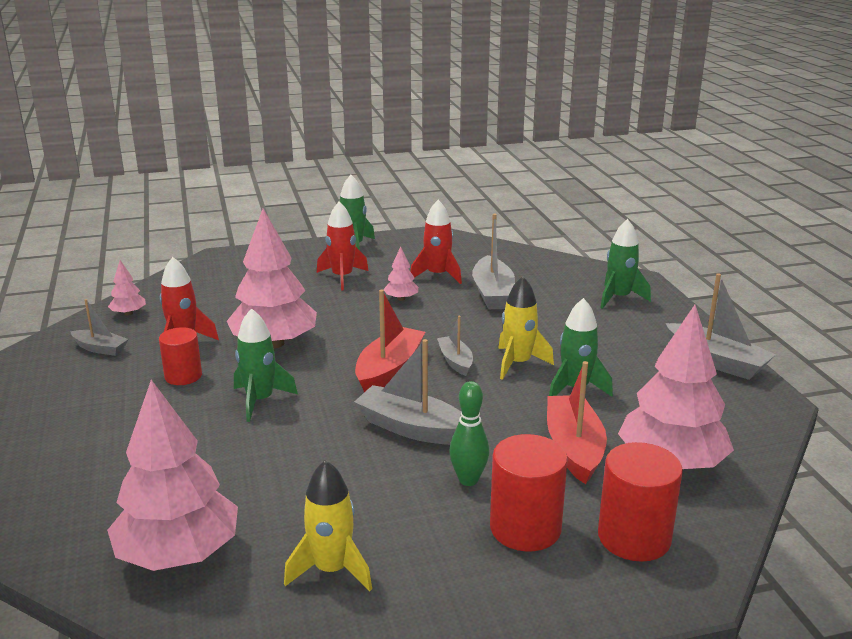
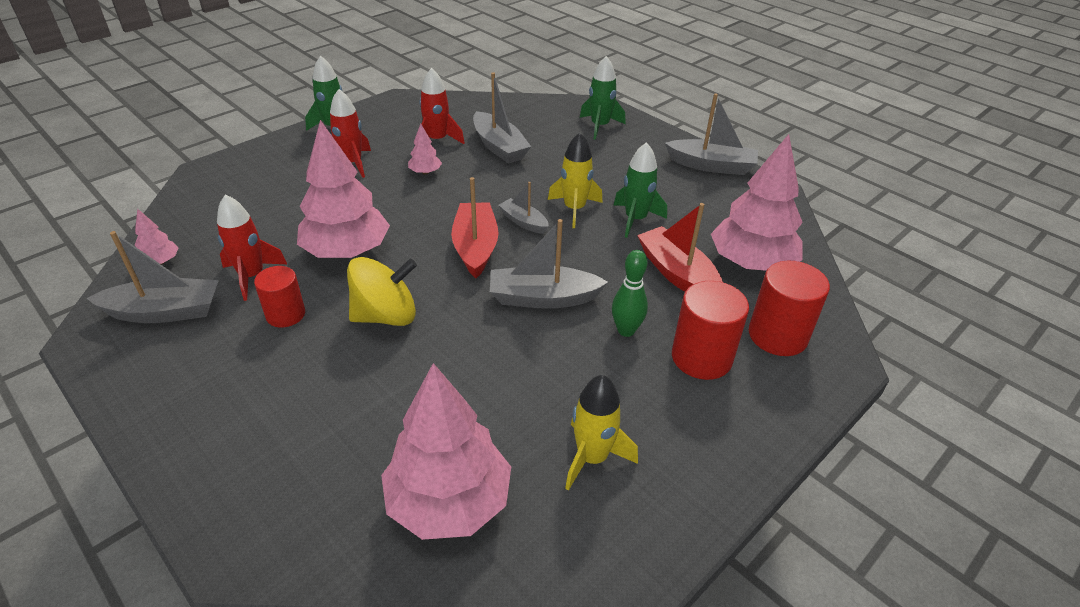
camera: 30 degrees left, 15 degrees up
grey boat [70,299,128,356] -> grey boat [87,231,219,323], size x1.69
green rocket [234,308,298,422] -> yellow spinning top [347,257,417,326]

